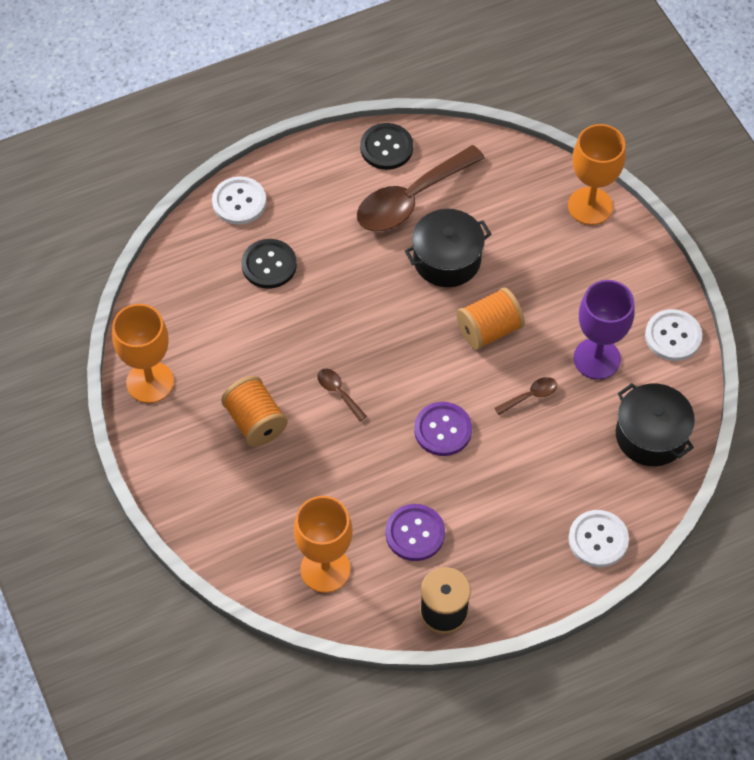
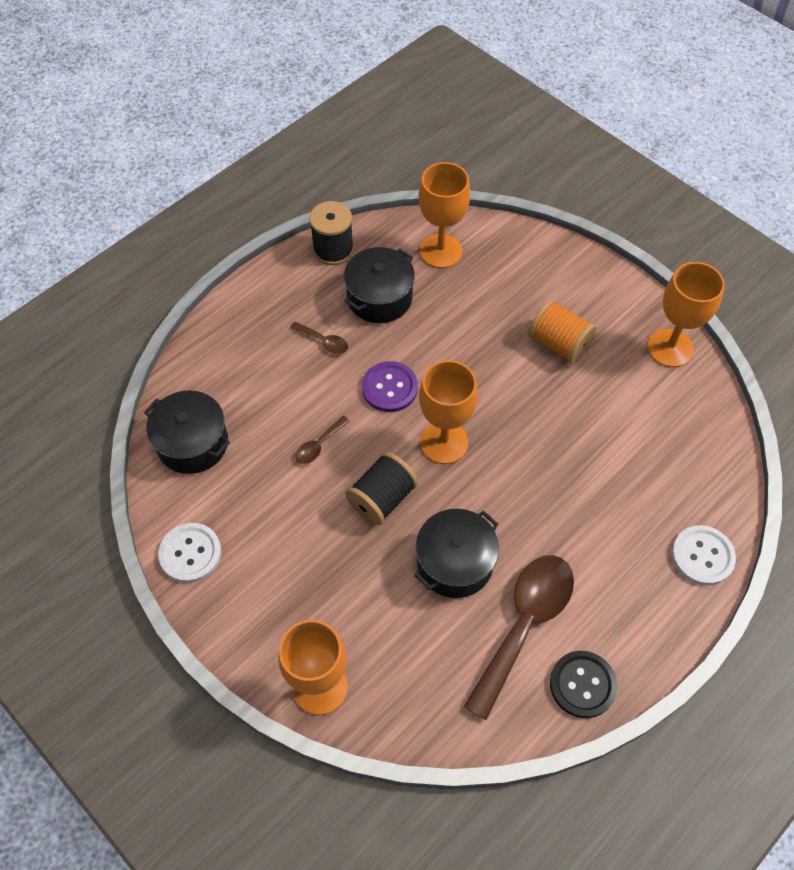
camera: 160 degrees right, 0 degrees up
black button [241,239,297,289] -> none
brown spoon [317,369,367,421] -> brown spoon moved to [290,322,348,354]
purple button [385,504,445,561] -> black pot [344,247,415,323]
orange spool [456,288,525,350] -> black spool [345,452,418,525]
white button [569,510,629,567] -> none
purple goblet [574,280,635,380] -> none
none -> orange goblet [419,360,478,464]

